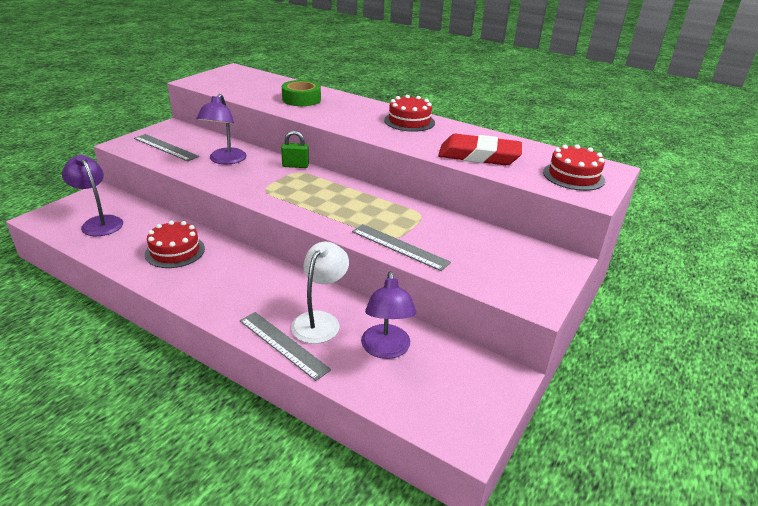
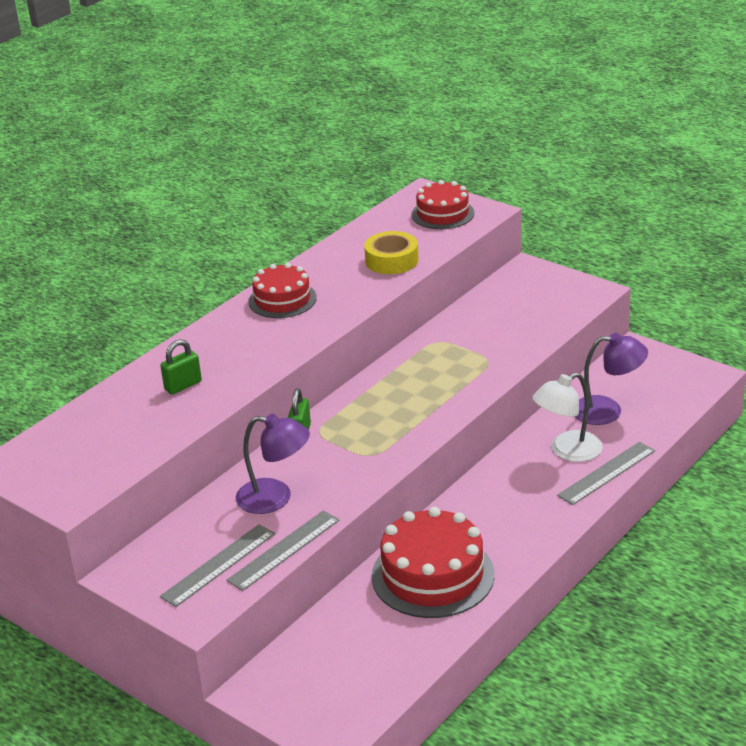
camera: 80 degrees left, 0 degrees up
purple lamp [62,155,123,236] -> none
red cake [145,220,205,268] -> red cake [372,507,494,618], size x1.57
green tape [282,80,321,106] -> green padlock [160,339,202,394]
white lamp [291,242,349,344] -> white lamp turned 60 degrees counterclockwise [533,372,603,462]
grey ruler [352,224,451,271] -> grey ruler moved to [226,510,339,591]
red eraser [438,134,522,165] -> yellow tape [364,231,419,274]

